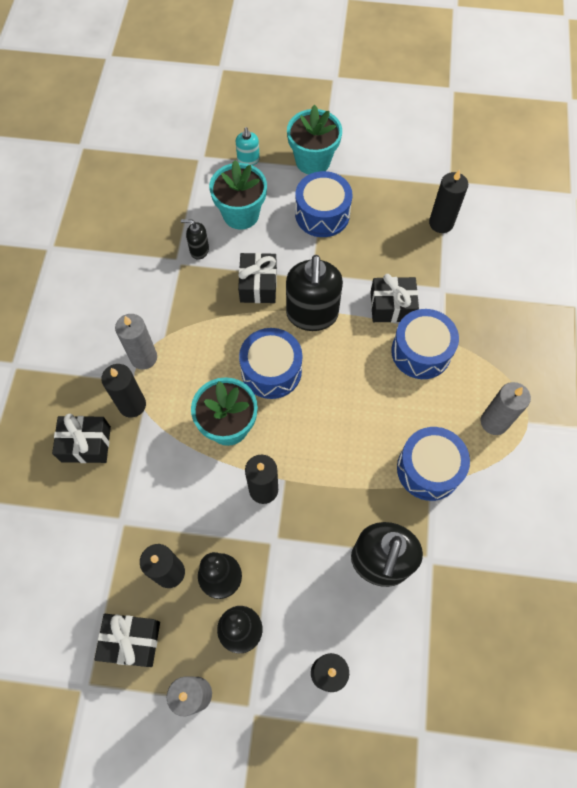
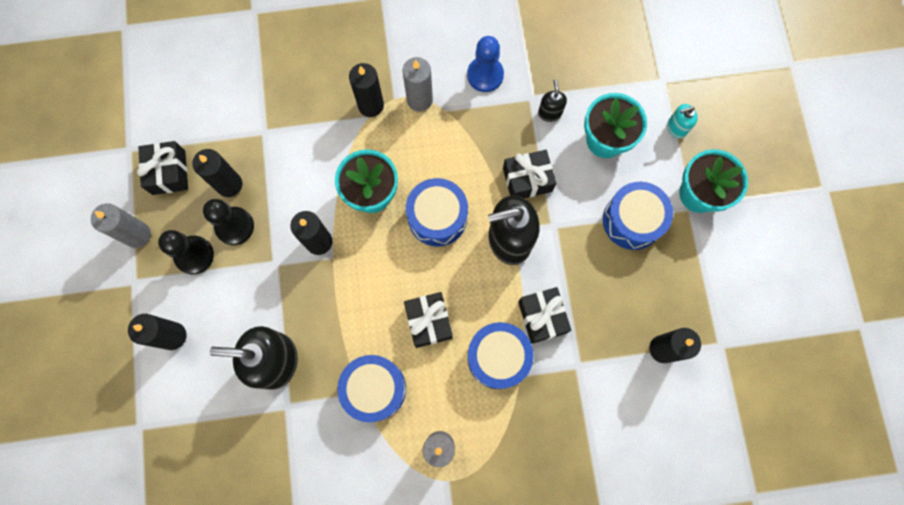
camera: 75 degrees right, 10 degrees up
black gift [52,414,111,463] -> black gift moved to [404,292,453,348]
none -> blue pawn [467,36,504,92]

